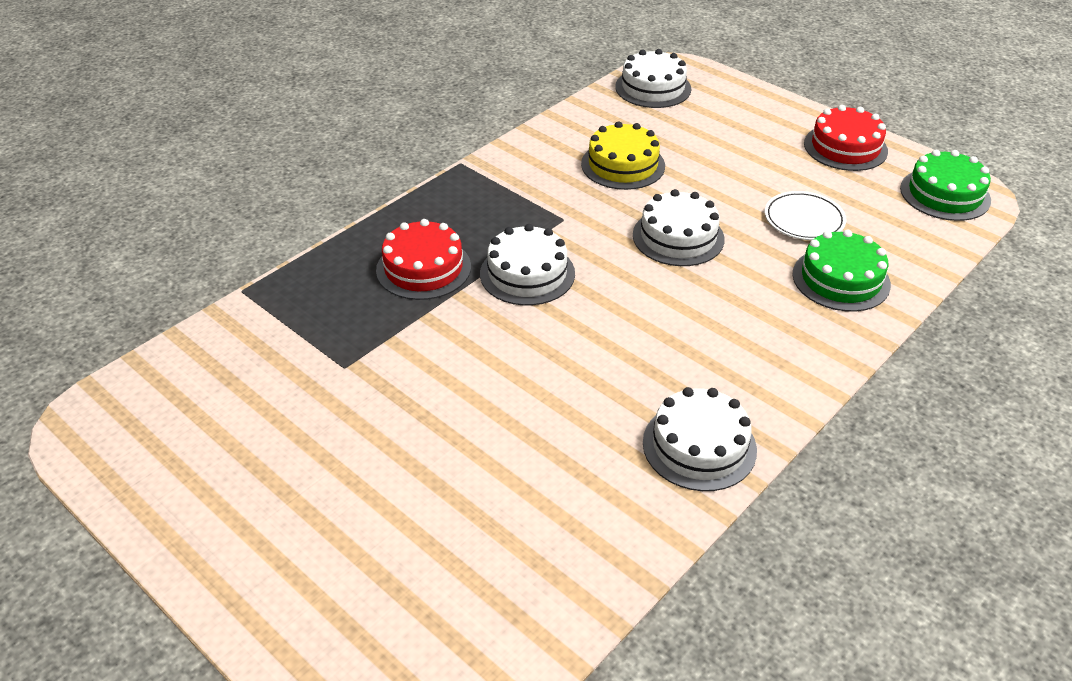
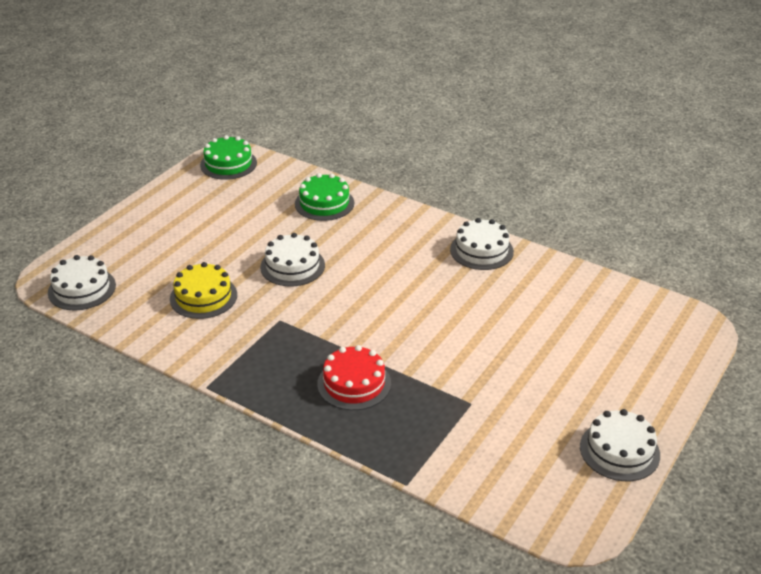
camera: 100 degrees left, 5 degrees down
white cake [480,224,575,306] -> white cake moved to [580,409,660,481]
white plate [765,191,847,240] -> none
red cake [804,105,888,171] -> none

